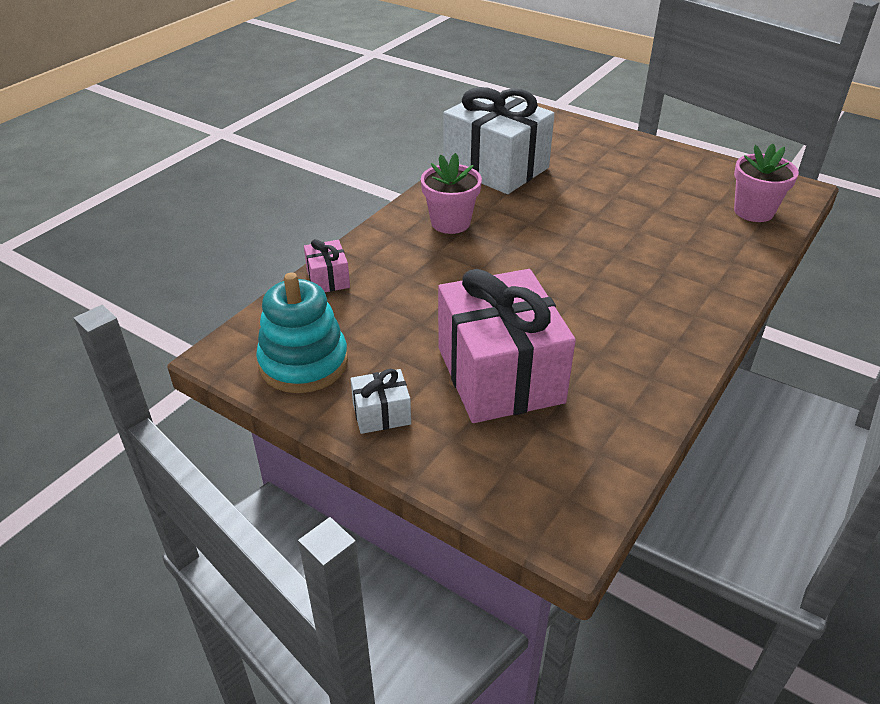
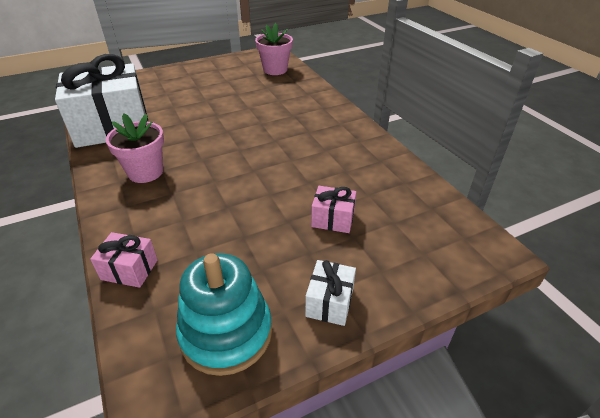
camera: 60 degrees left, 0 degrees up
pink gift [438,269,576,423] -> pink gift [311,186,356,233], size x0.43

